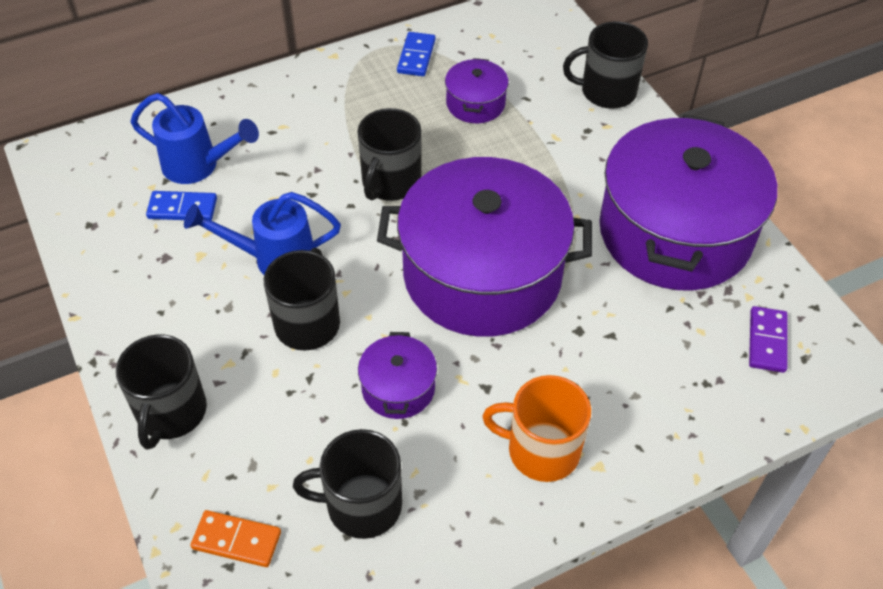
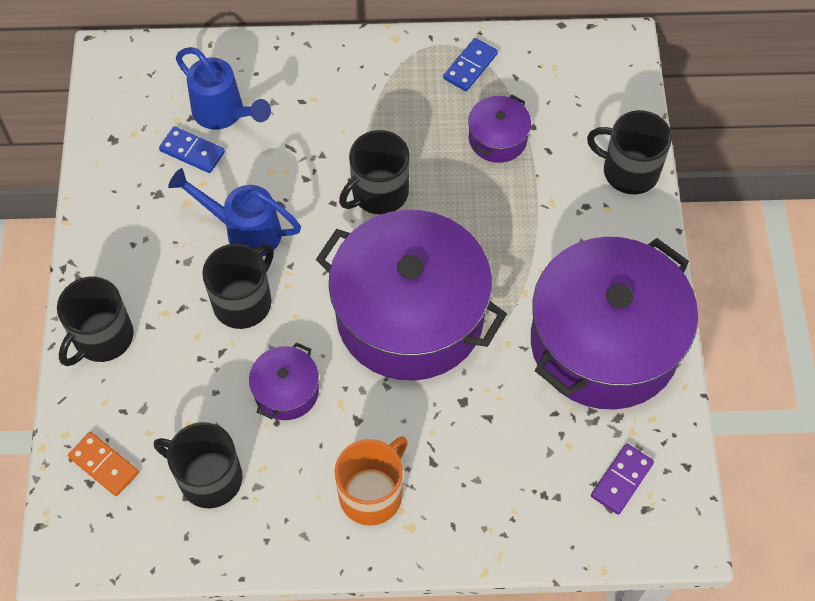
camera: 25 degrees right, 10 degrees up
orange mug [482,375,591,482] -> orange mug turned 90 degrees clockwise [335,437,408,526]

